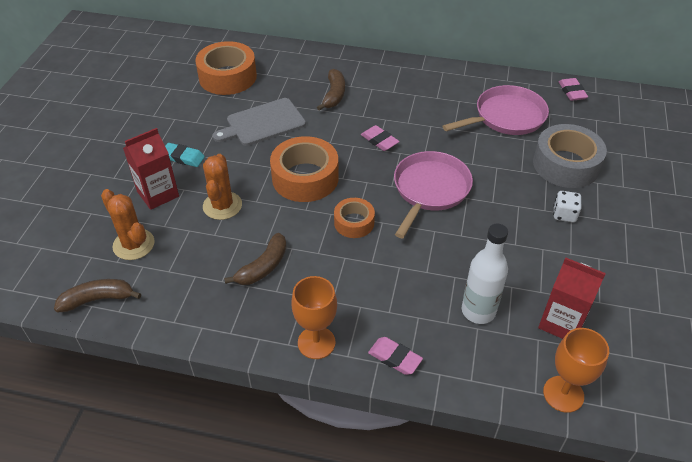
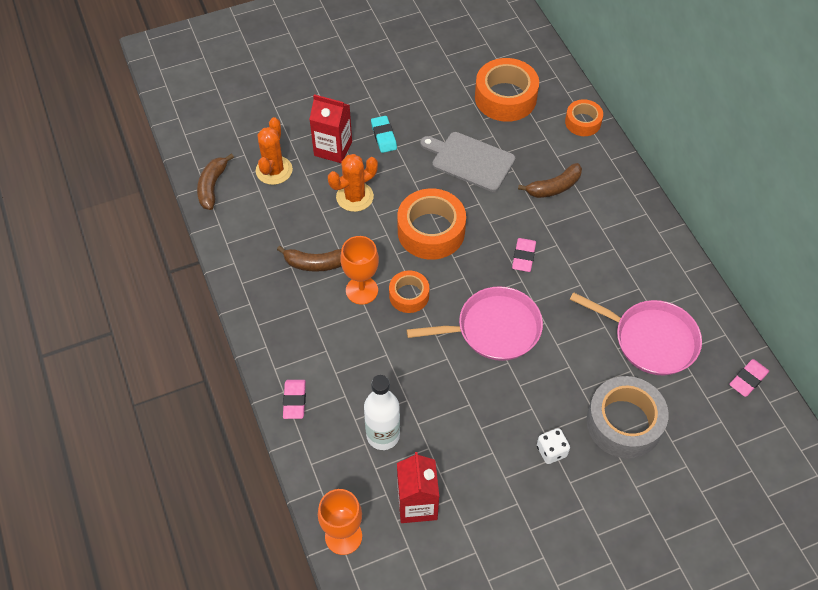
camera: 55 degrees right, 10 degrees up
brown banana [54,279,141,312] -> brown banana turned 120 degrees counterclockwise [197,154,234,210]
orange goblet [291,276,337,359] -> orange goblet moved to [340,236,379,305]
none -> orange tape [565,99,603,136]

